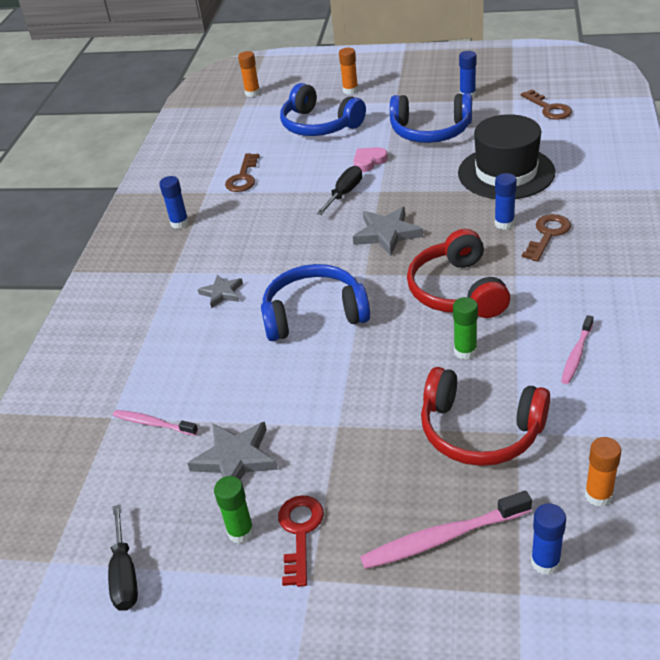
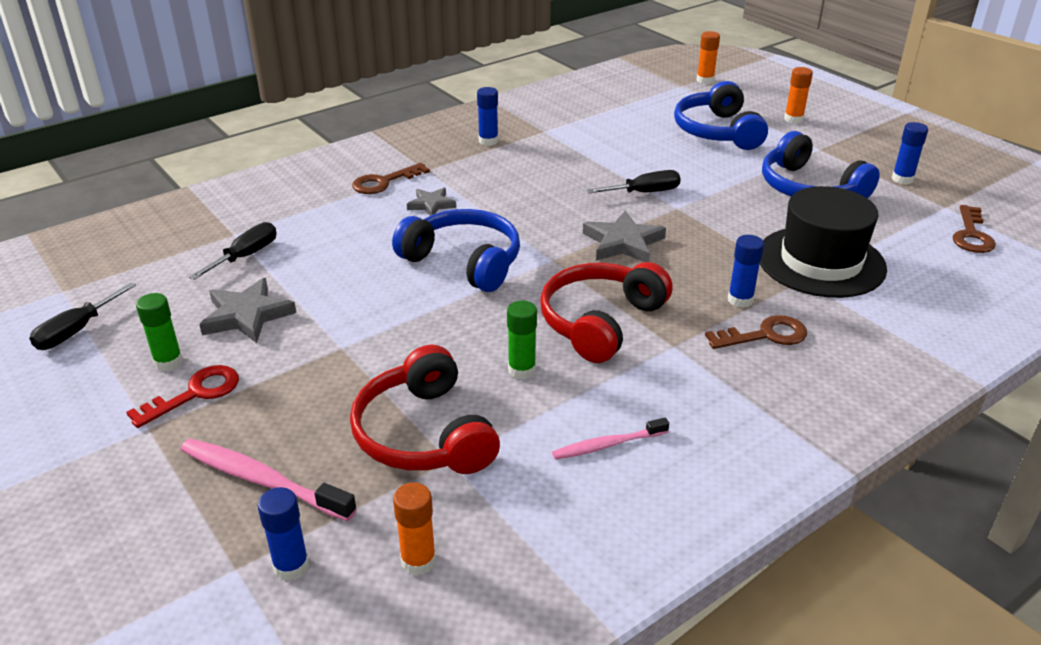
camera: 40 degrees right, 5 degrees down
pink toothbrush [113,410,198,436] -> black screwdriver [189,222,277,280]
brown key [225,153,259,192] -> brown key moved to [352,163,430,194]
pink heart [353,147,388,172] -> none

